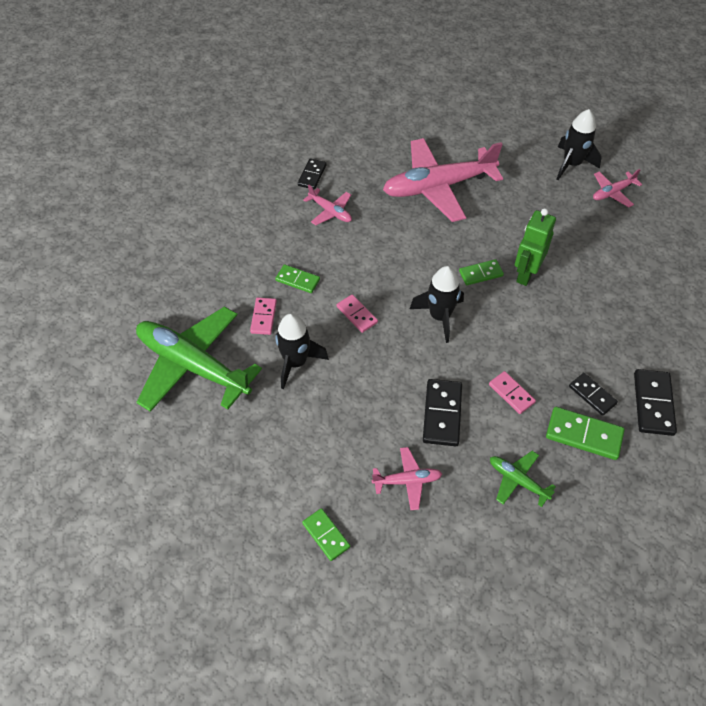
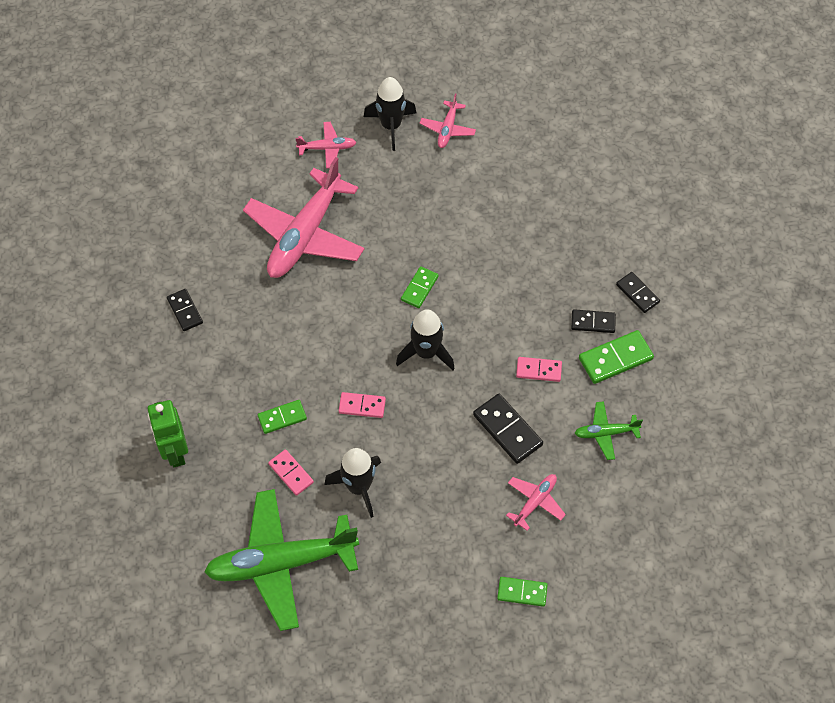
camera: 45 degrees left, 5 degrees up
pink plane [303,185,352,225] -> pink plane moved to [295,122,357,169]
green robot [515,208,556,286] -> green robot moved to [148,400,188,467]
black domino [634,369,677,436] -> black domino [616,272,660,313], size x0.65

